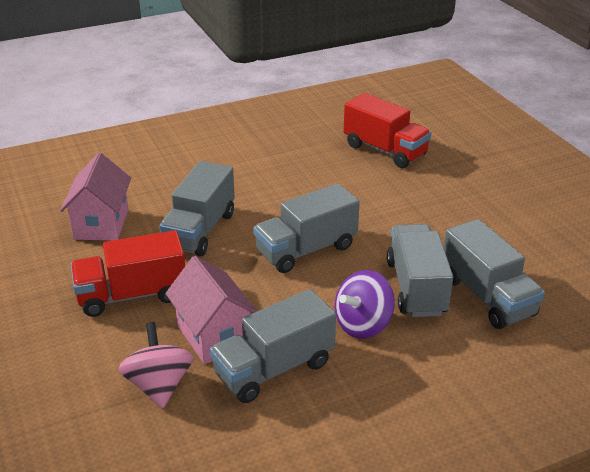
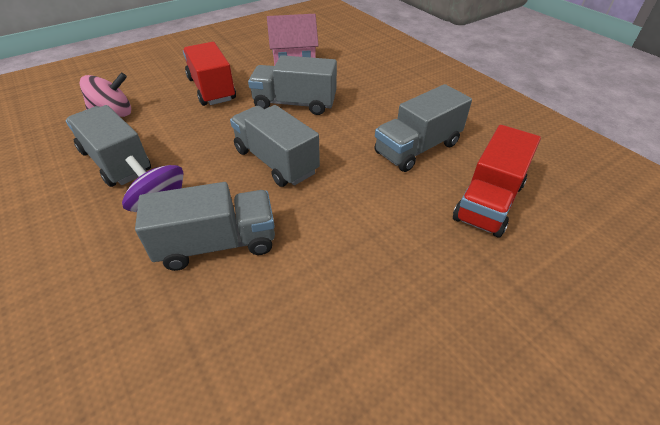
camera: 80 degrees right, 10 degrees up
pink house [166,256,257,364] -> none
grey truck [444,219,545,329] -> grey truck moved to [374,84,472,172]

